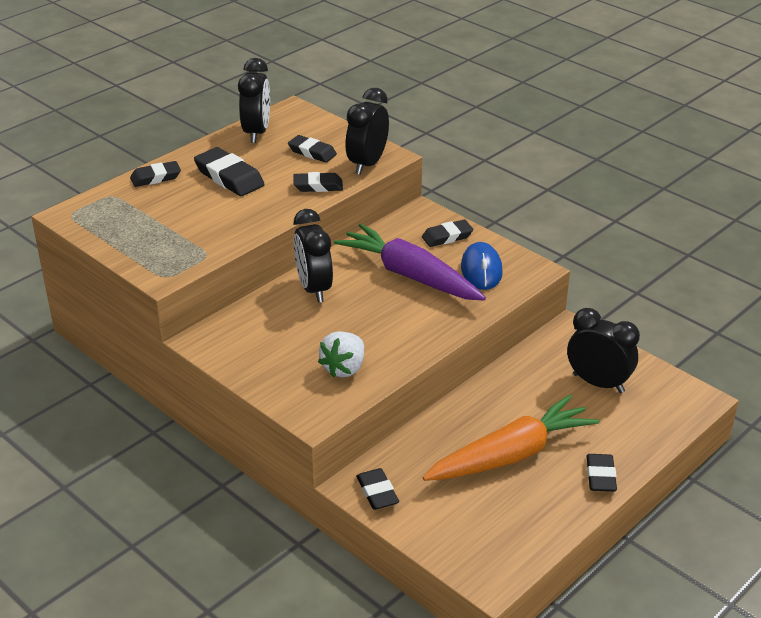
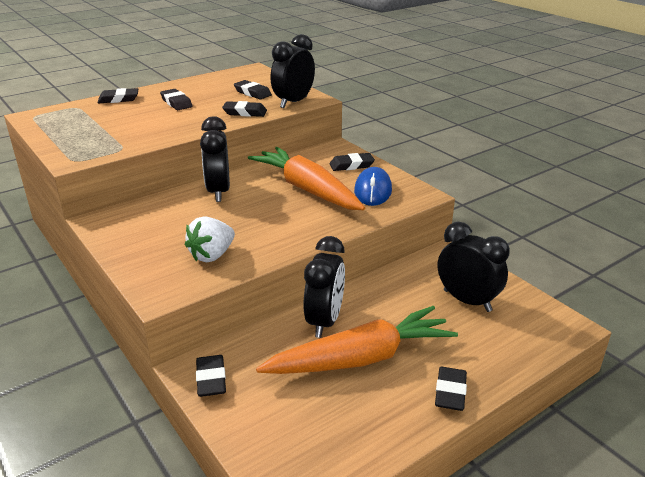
camera: 10 degrees right, 5 degrees down
black eraser [194,147,265,196] -> black eraser [160,89,193,110], size x0.65
black clock [238,58,270,143] -> black clock moved to [303,236,345,338]
purple carrot [334,223,486,301] -> orange carrot [248,147,365,210]

